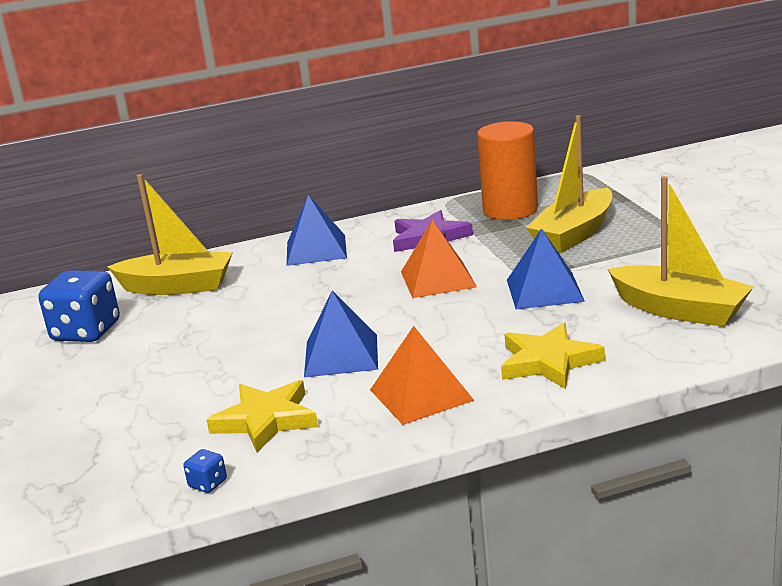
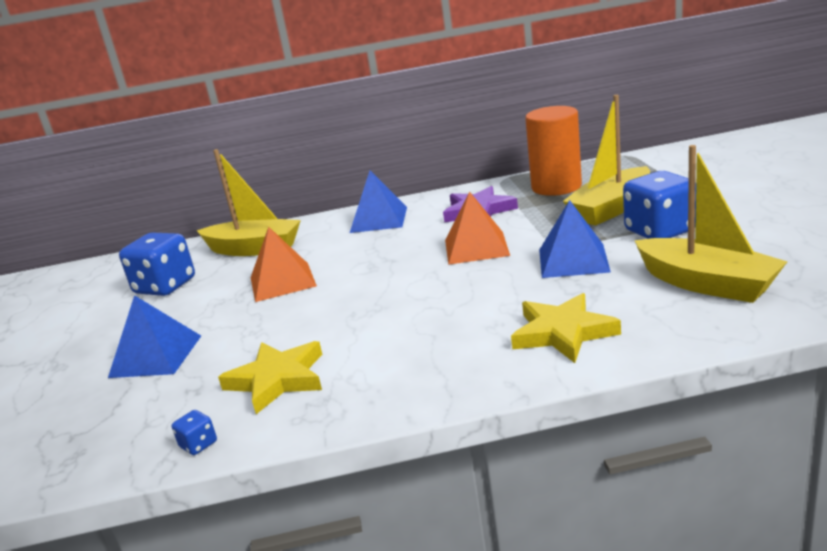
camera: 10 degrees right, 0 degrees up
blue pyramid [304,291,378,378] -> blue pyramid moved to [108,295,201,378]
orange pyramid [370,326,474,425] -> orange pyramid moved to [251,227,317,302]
none -> blue dice [623,171,696,239]

